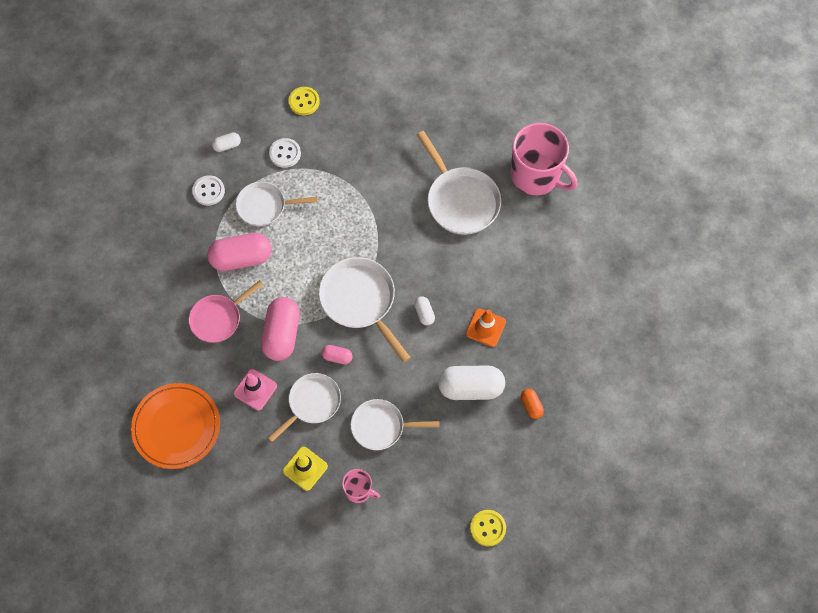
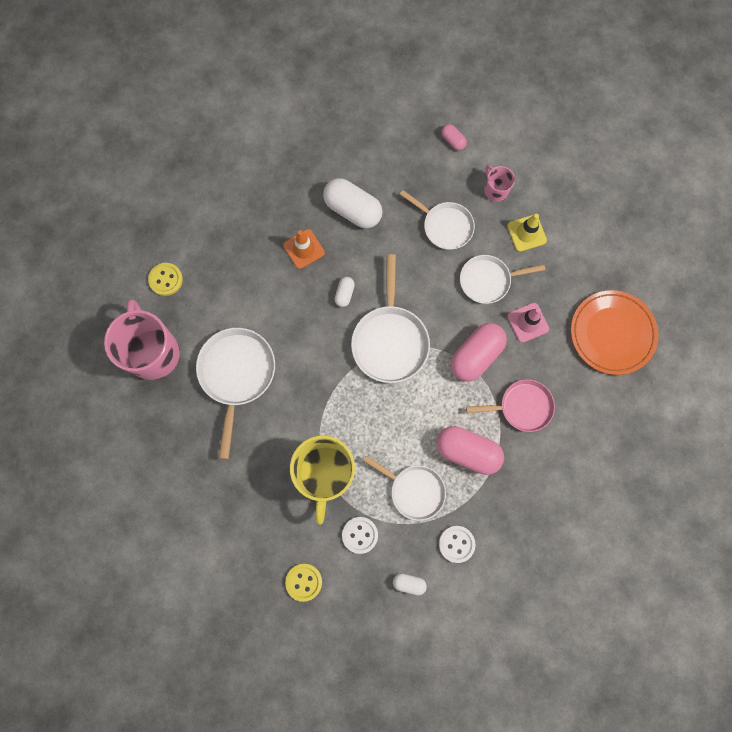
camera: 145 degrees left, 10 degrees up
pink capsule [321,345,353,364] -> pink capsule moved to [441,124,467,150]
yellow button [470,510,506,546] -> yellow button moved to [148,263,183,296]
orange capsule [521,389,544,419] -> none
none -> yellow mug [290,436,355,525]

